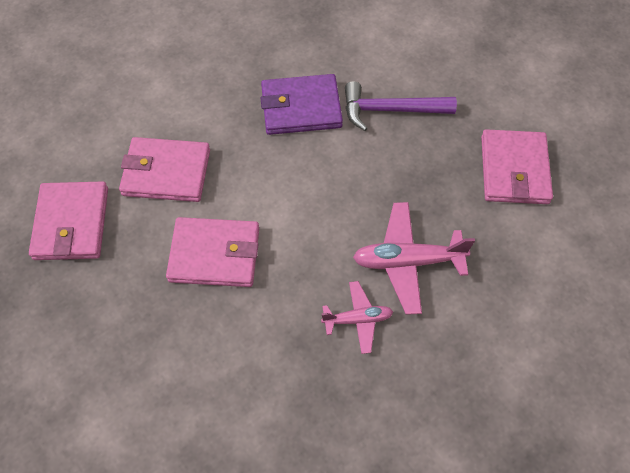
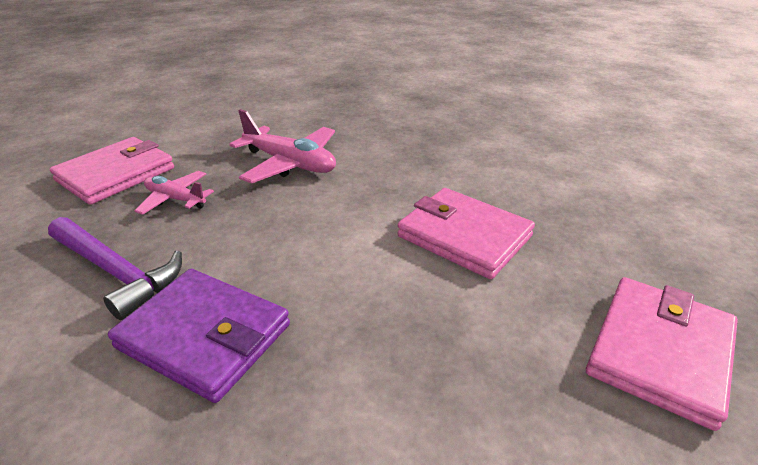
camera: 145 degrees left, 25 degrees down
pink wallet [119,137,210,202] -> none
pink plane [321,281,393,354] -> pink plane moved to [135,171,214,215]

